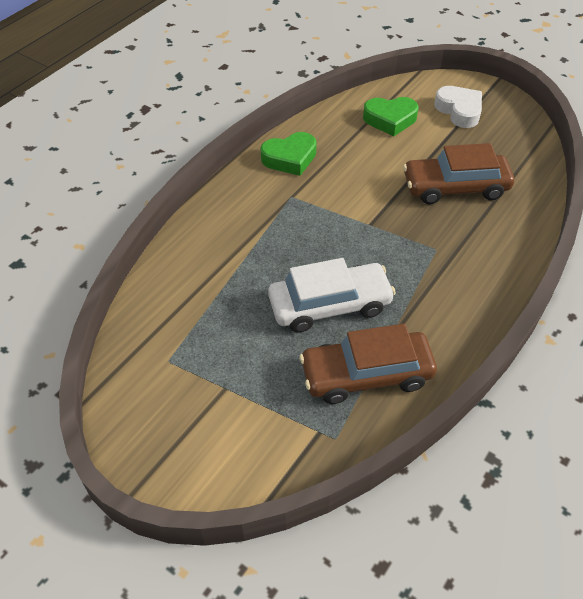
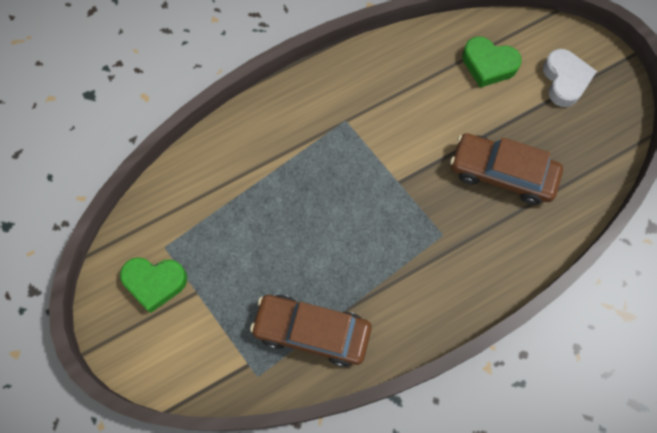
camera: 25 degrees right, 20 degrees up
green heart [261,132,317,176] -> green heart moved to [120,257,187,313]
white car [268,258,396,333] -> none

